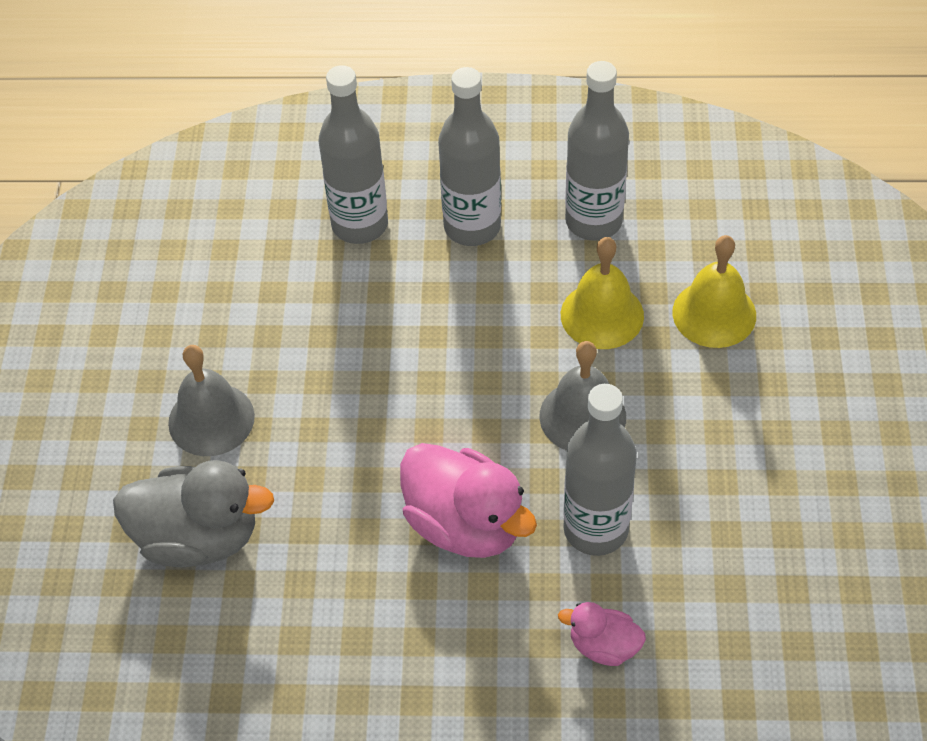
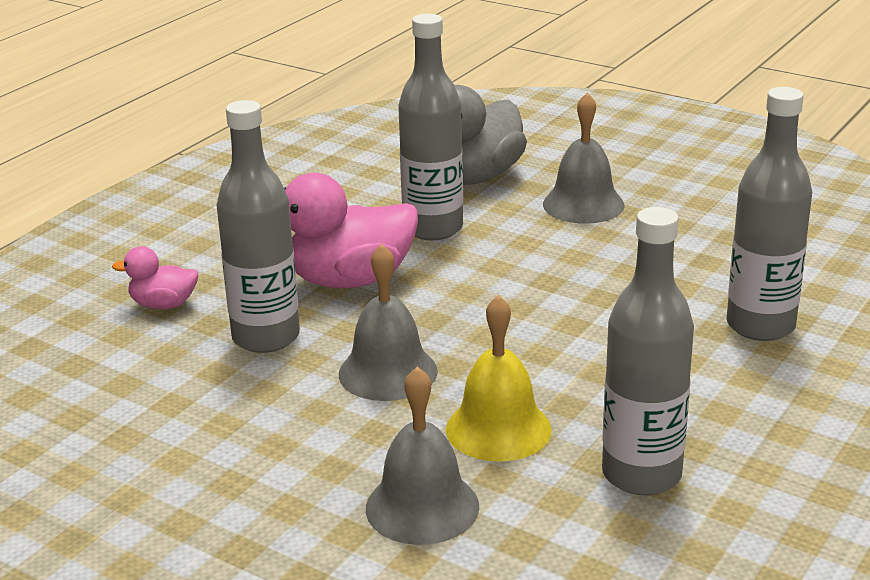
camera: 120 degrees right, 25 degrees down
grey bottle [438,67,501,246] -> grey bottle moved to [398,14,463,240]
pink duck [558,602,646,666] -> pink duck turned 135 degrees counterclockwise [112,246,198,309]
yellow bell [673,235,756,348] -> grey bell [366,367,479,545]

